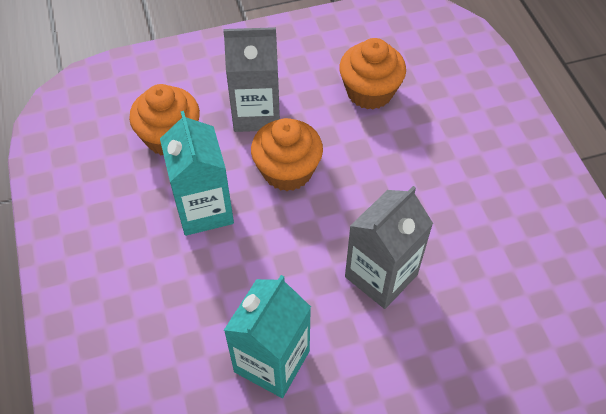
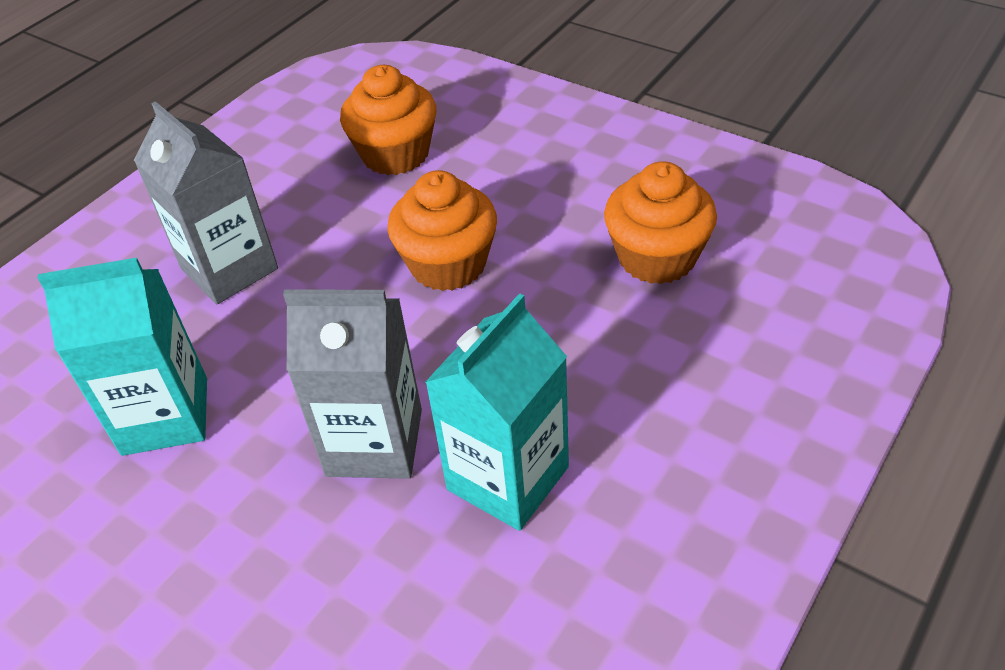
camera: 55 degrees right, 10 degrees down
turquoise carton [160,111,234,236] -> turquoise carton moved to [425,293,569,531]
grey carton [223,27,280,132] -> grey carton moved to [134,101,278,304]

